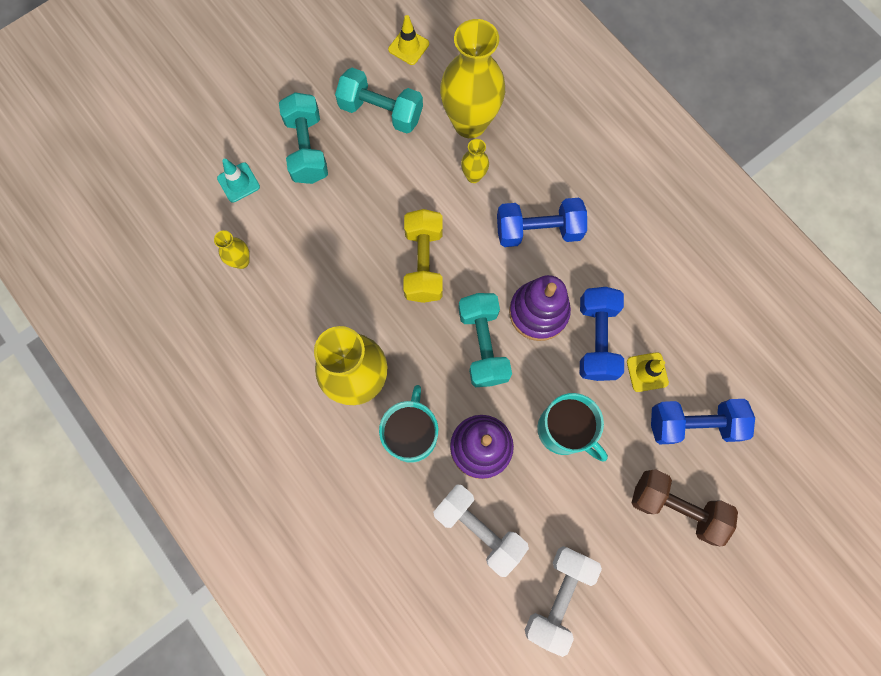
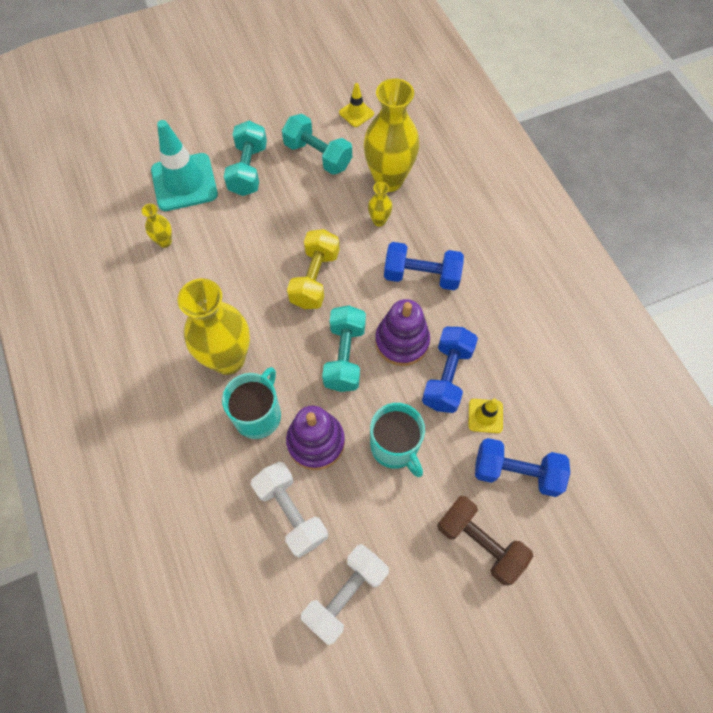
camera: 15 degrees right, 10 degrees down
turquoise traffic cone [217,158,260,203] -> turquoise traffic cone [151,120,218,211], size x2.07

